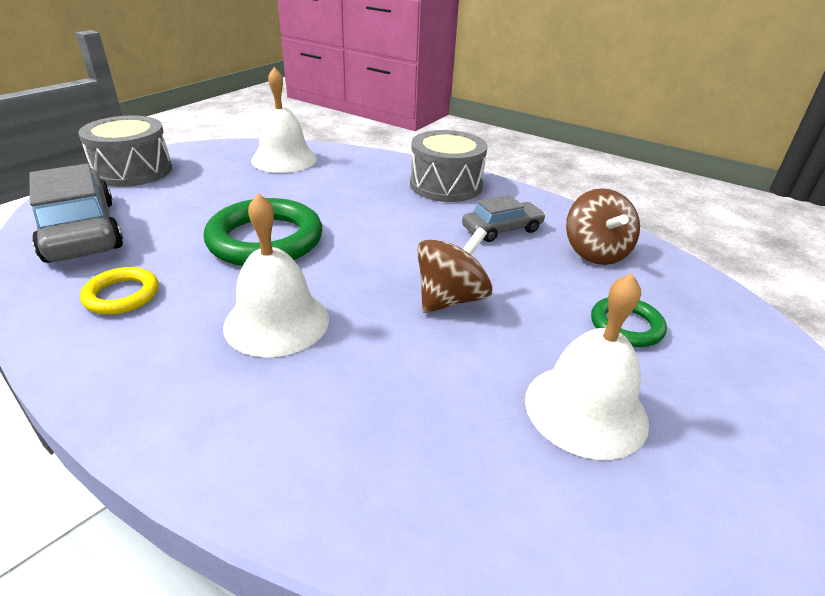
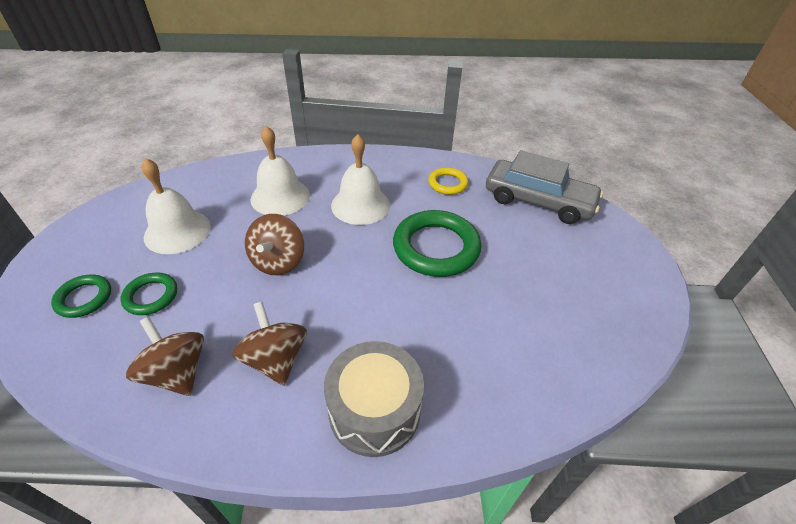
camera: 145 degrees right, 10 degrees up
grey drum [78,116,172,187] -> none
white bell [251,67,317,173] -> white bell moved to [251,126,310,215]
grey car [462,195,546,242] -> brown spinning top [232,302,307,386]
none -> green ring [51,275,111,318]

